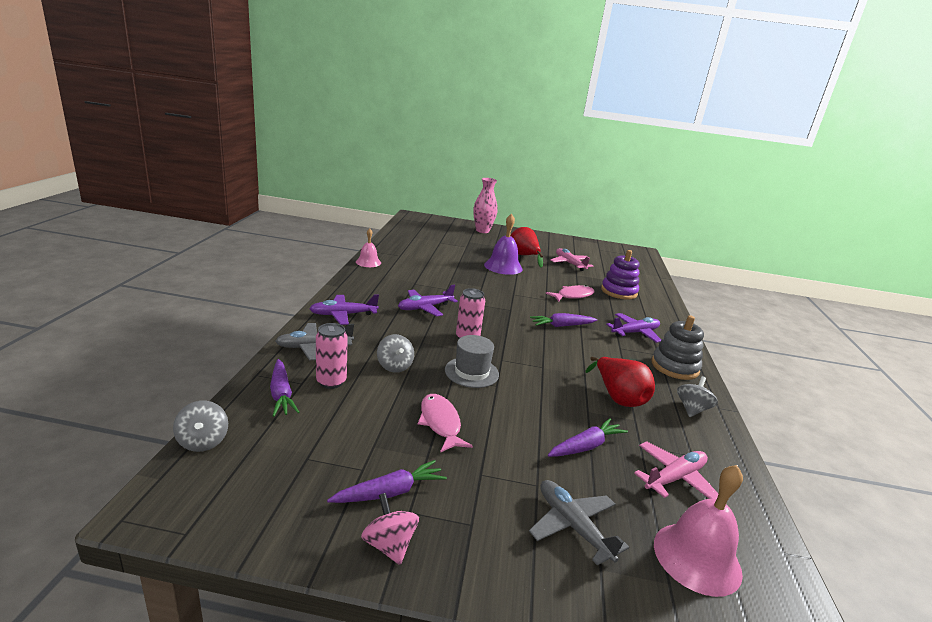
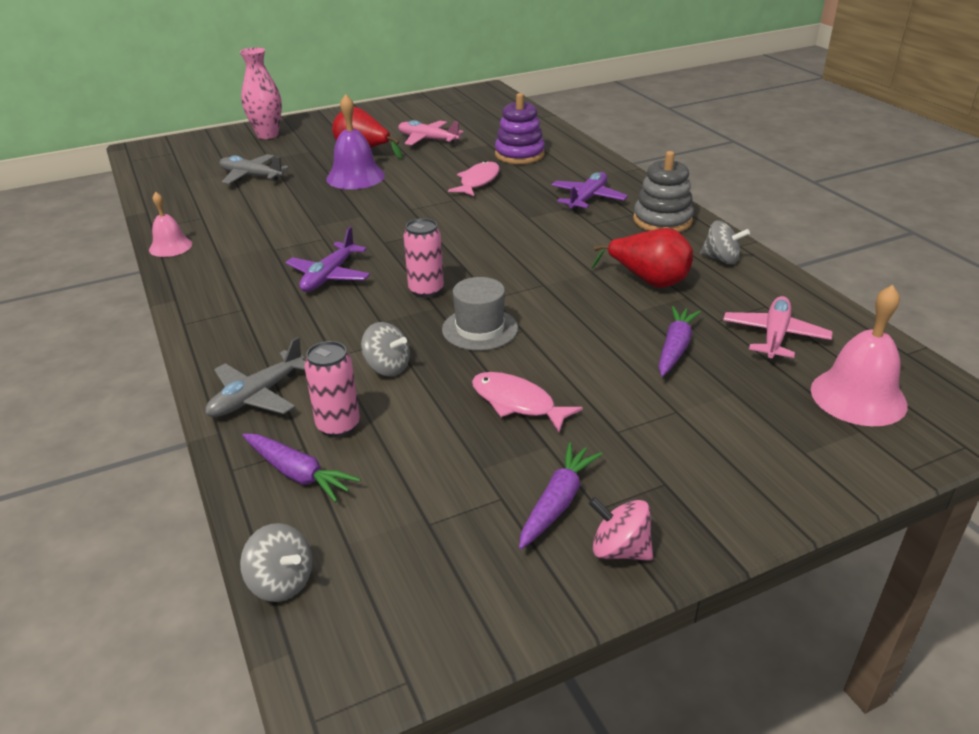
camera: 30 degrees left, 10 degrees up
purple plane [309,294,379,325] -> none
grey plane [529,480,629,565] -> grey plane moved to [219,154,289,184]
purple carrot [530,313,598,327] -> none
grey spinning top [677,376,718,417] -> grey spinning top turned 120 degrees clockwise [700,220,750,264]

